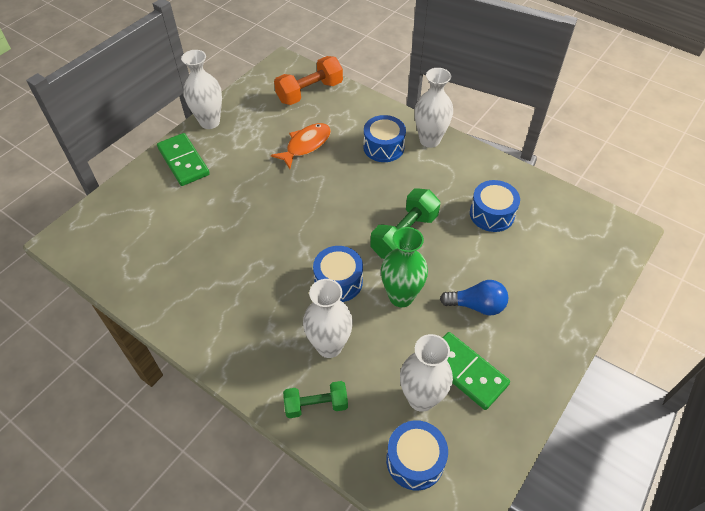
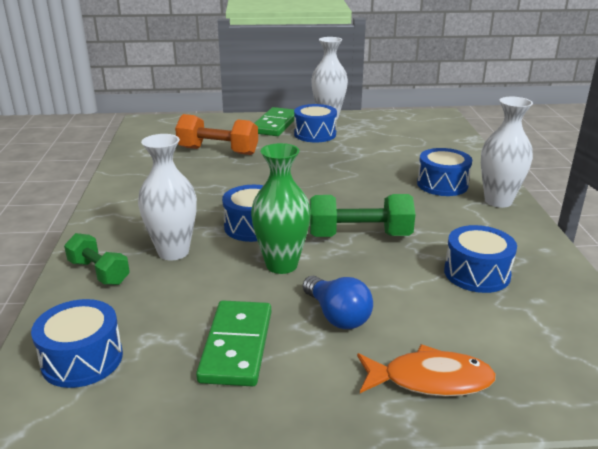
camera: 50 degrees right, 25 degrees down
orange fish [271,123,331,169] -> orange fish moved to [357,344,496,397]
orange dumbbell [274,56,343,105] -> orange dumbbell moved to [175,114,258,155]
white vase [400,334,453,412] -> none
none -> blue drum [294,104,337,142]

